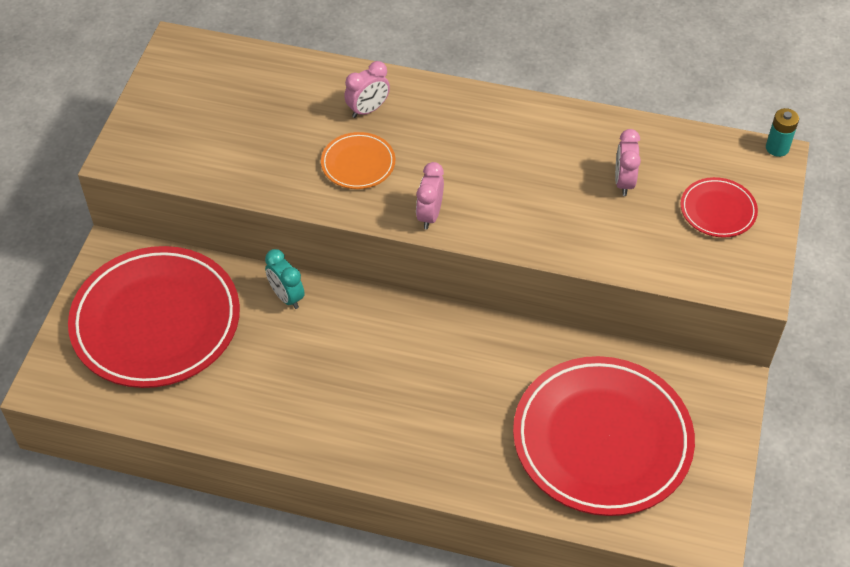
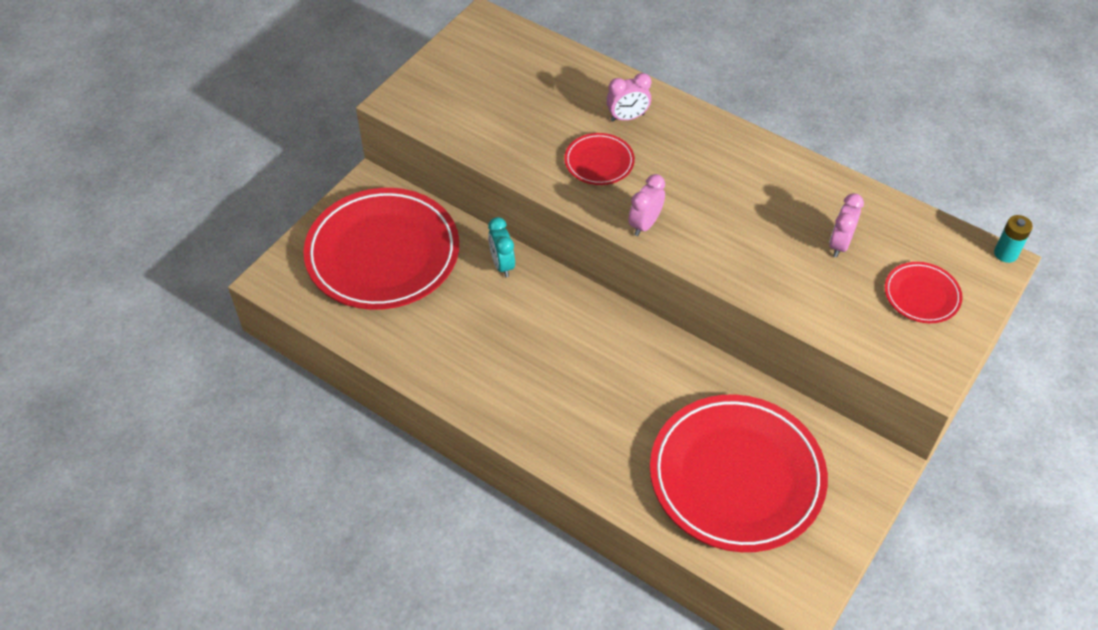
camera: 20 degrees right, 0 degrees up
orange plate [321,132,395,189] -> red plate [564,133,635,185]

